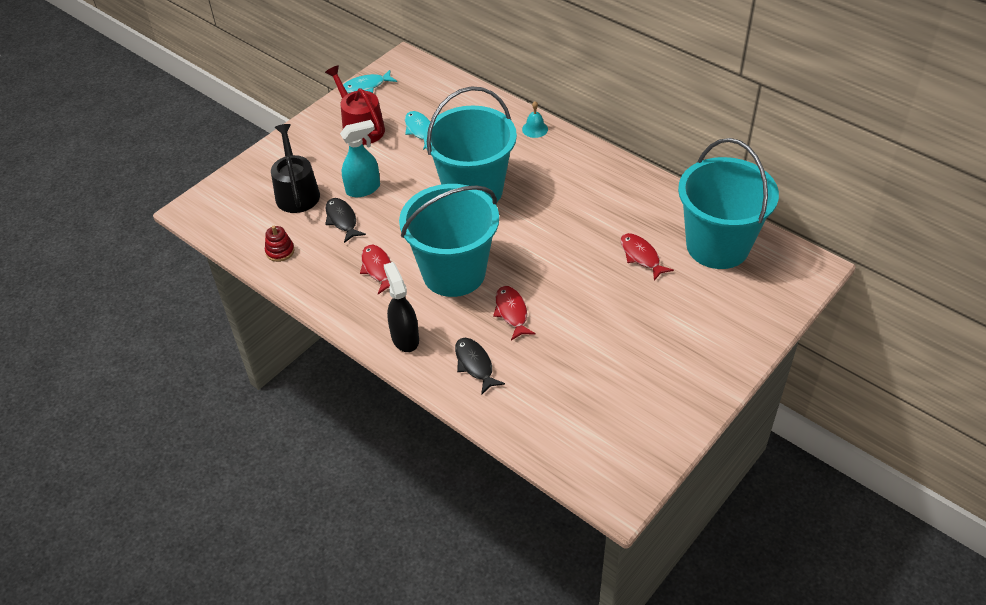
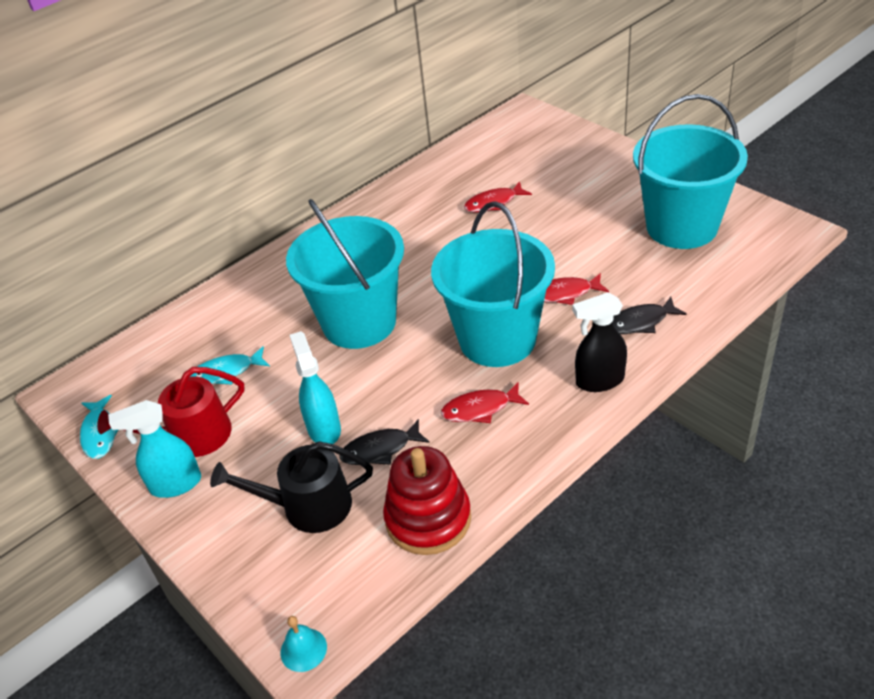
camera: 80 degrees left, 5 degrees down
red stacking toy [265,226,294,262] -> red stacking toy [383,446,471,555], size x2.02
turquoise bell [522,101,548,138] -> turquoise bell moved to [281,616,327,672]
turquoise bucket [678,138,779,269] -> turquoise bucket moved to [633,94,748,249]
none -> turquoise spray bottle [108,400,201,498]

